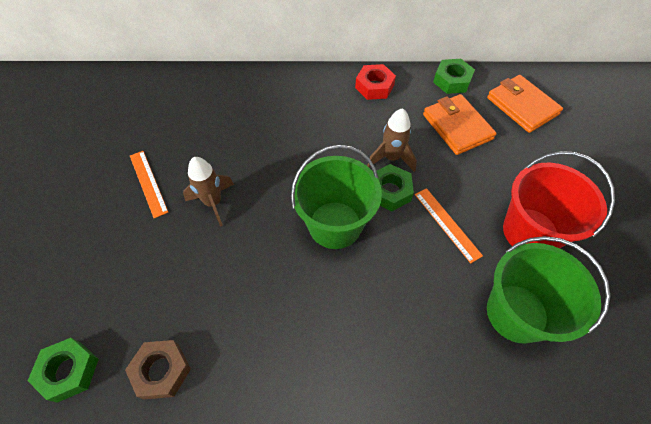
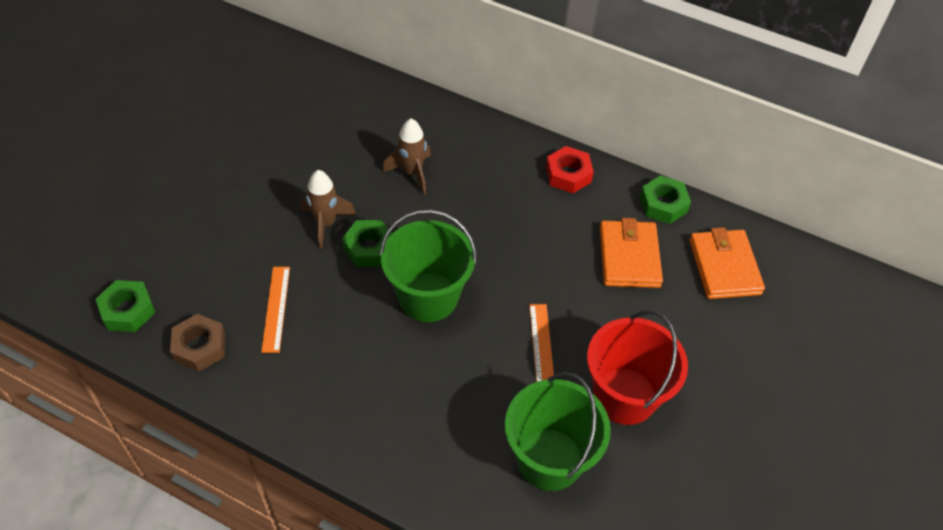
camera: 25 degrees right, 5 degrees down
orange ruler [130,151,168,218] -> orange ruler moved to [261,267,290,353]
brown rocket [367,108,417,172] -> brown rocket moved to [383,118,431,194]
green nut [377,164,414,211] -> green nut moved to [342,220,392,267]

